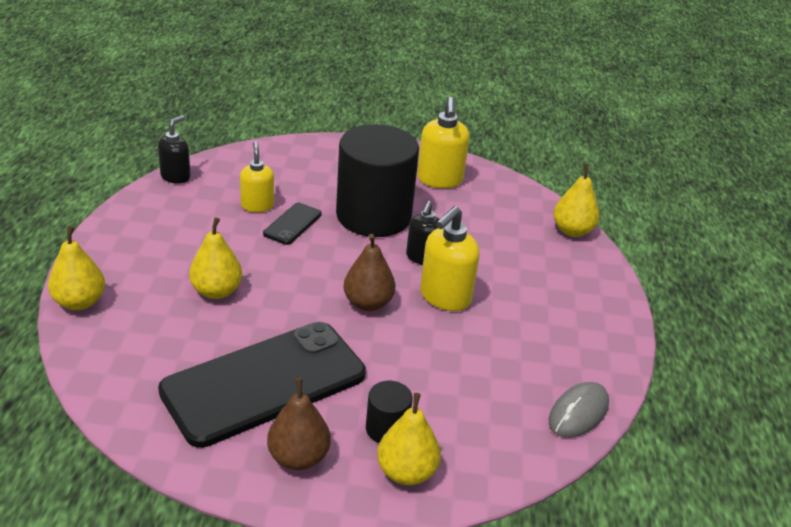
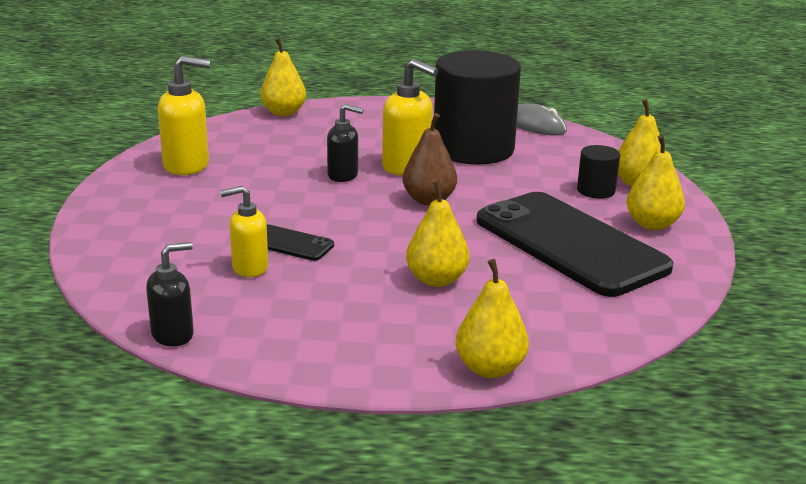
camera: 90 degrees left, 10 degrees down
black soap dispenser [158,115,191,184] -> black soap dispenser turned 120 degrees clockwise [146,242,194,346]
brown pear [267,378,331,470] -> yellow pear [627,135,685,230]
black cylinder [336,124,419,237] -> black cylinder moved to [434,50,521,164]

